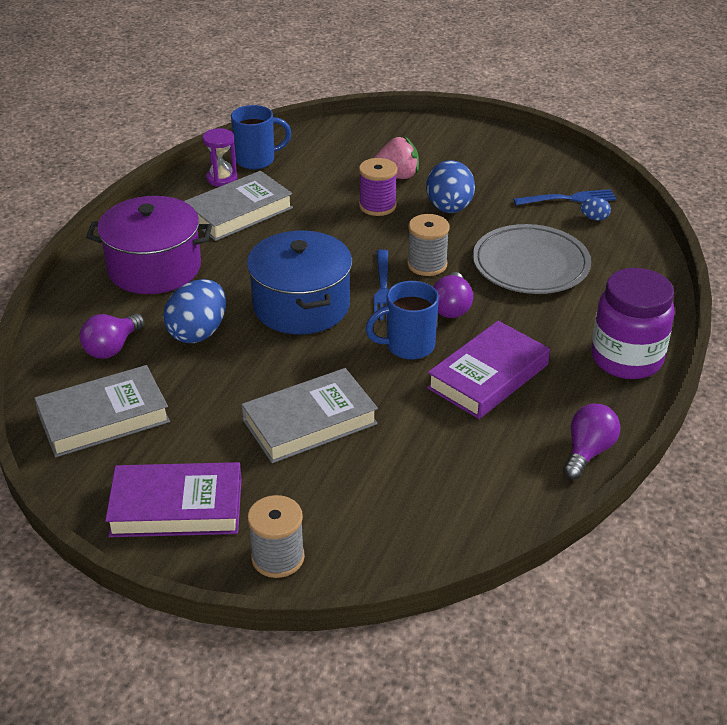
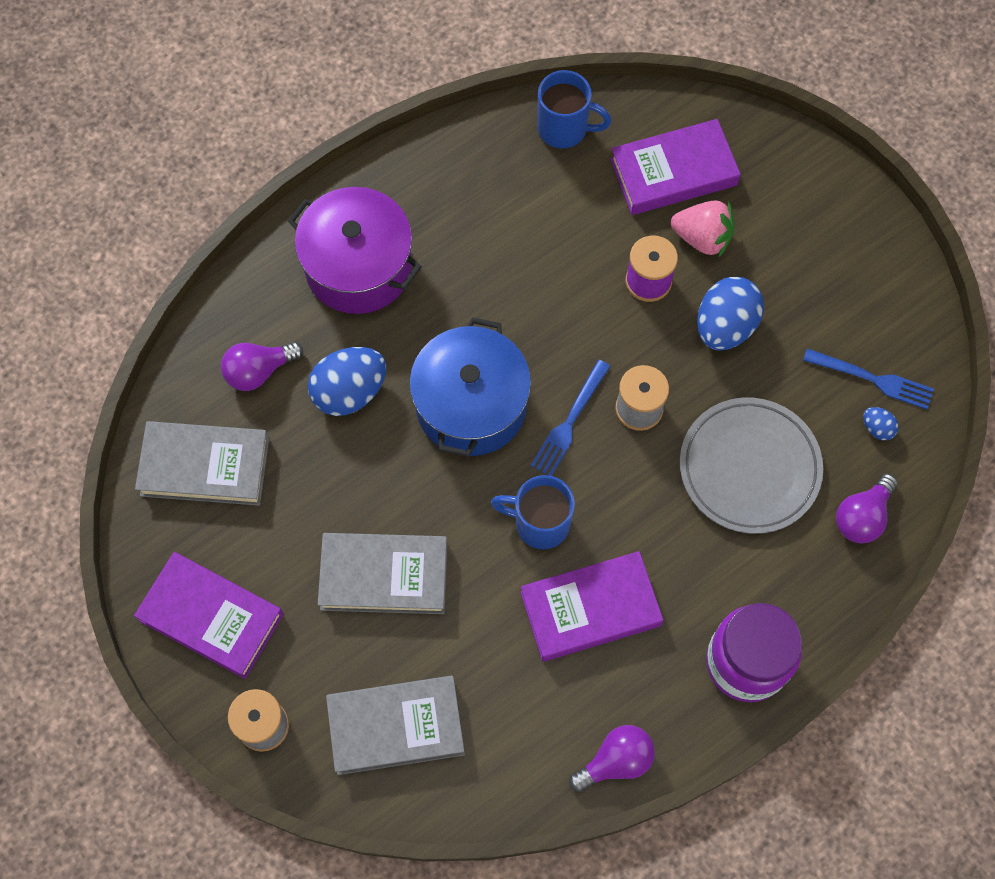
camera: 30 degrees right, 30 degrees up
grey book [184,171,293,241] -> grey book moved to [326,676,465,775]
purple hourglass [202,128,237,187] -> none
purple light bulb [433,272,473,318] -> purple light bulb moved to [836,474,898,544]
none -> purple book [610,119,741,215]

